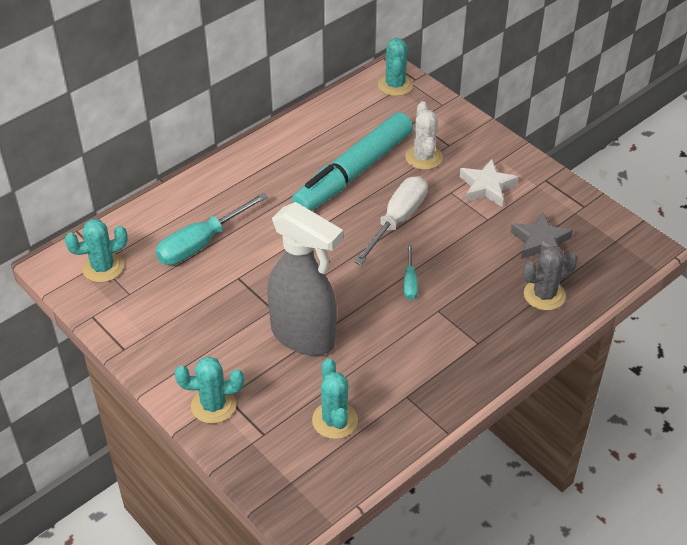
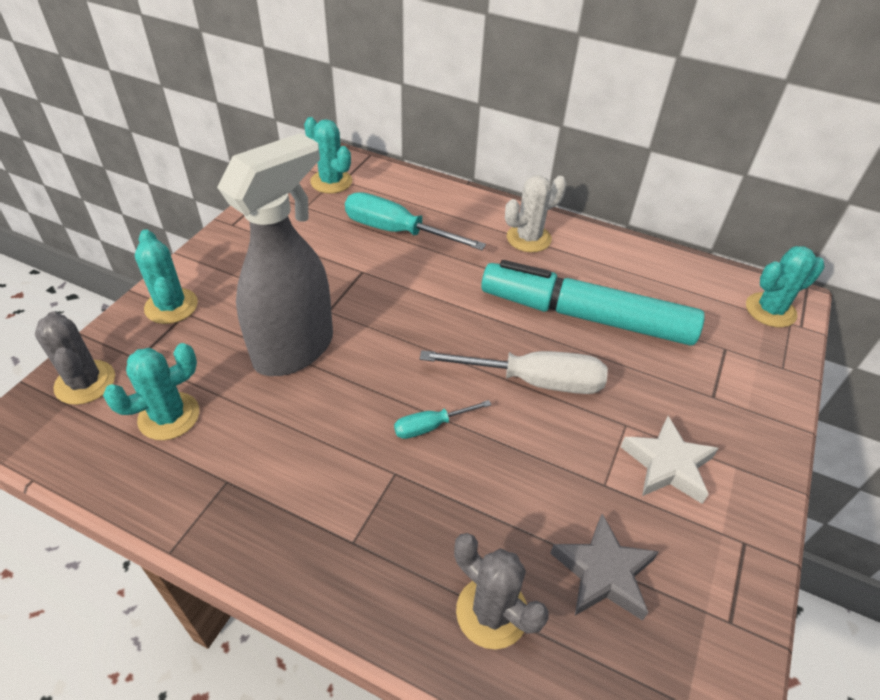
camera: 65 degrees right, 0 degrees up
grey spray bottle [267,202,343,356] -> grey spray bottle turned 150 degrees counterclockwise [217,133,333,376]
white cactus [405,101,443,170] -> white cactus moved to [505,175,567,252]
none -> grey cactus [35,312,115,405]

